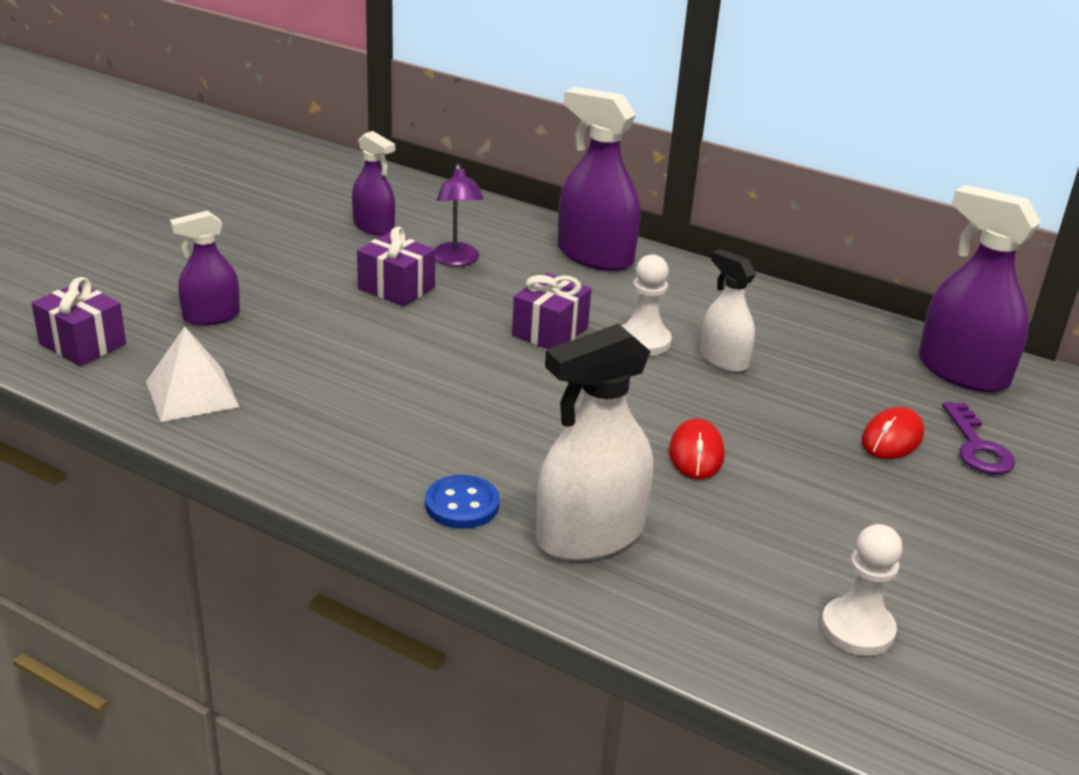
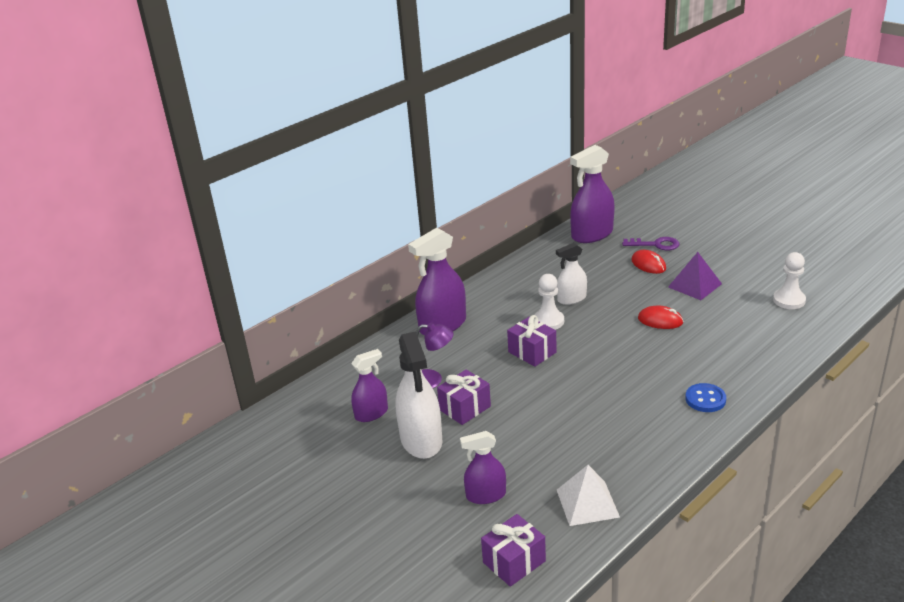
camera: 70 degrees left, 0 degrees up
purple spray bottle [170,211,240,325] -> purple spray bottle turned 90 degrees clockwise [460,431,506,504]
white spray bottle [536,324,653,561] -> white spray bottle moved to [396,331,442,459]
none -> purple pyramid [668,252,722,300]

